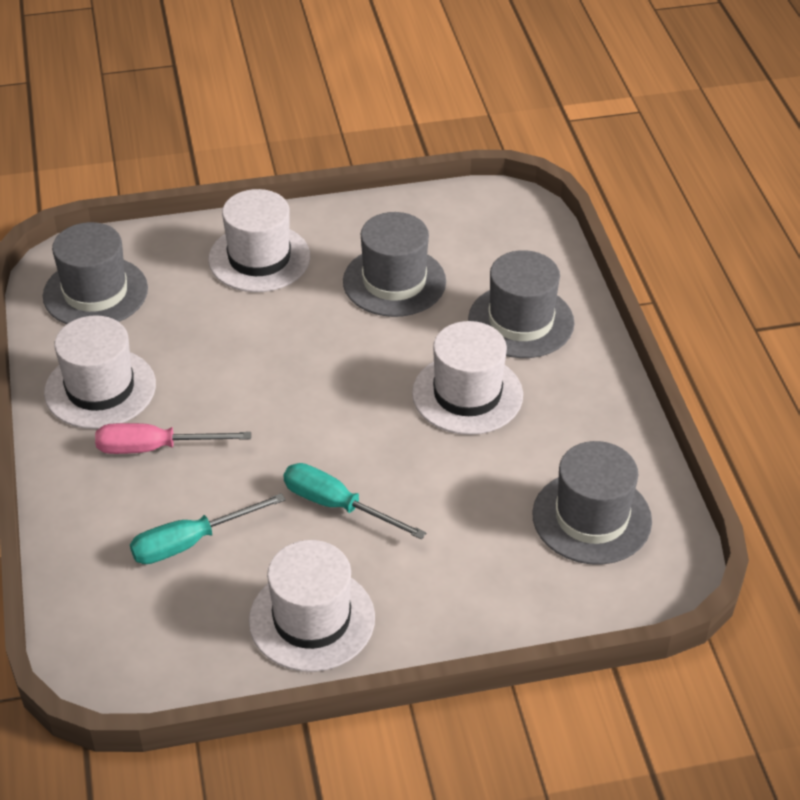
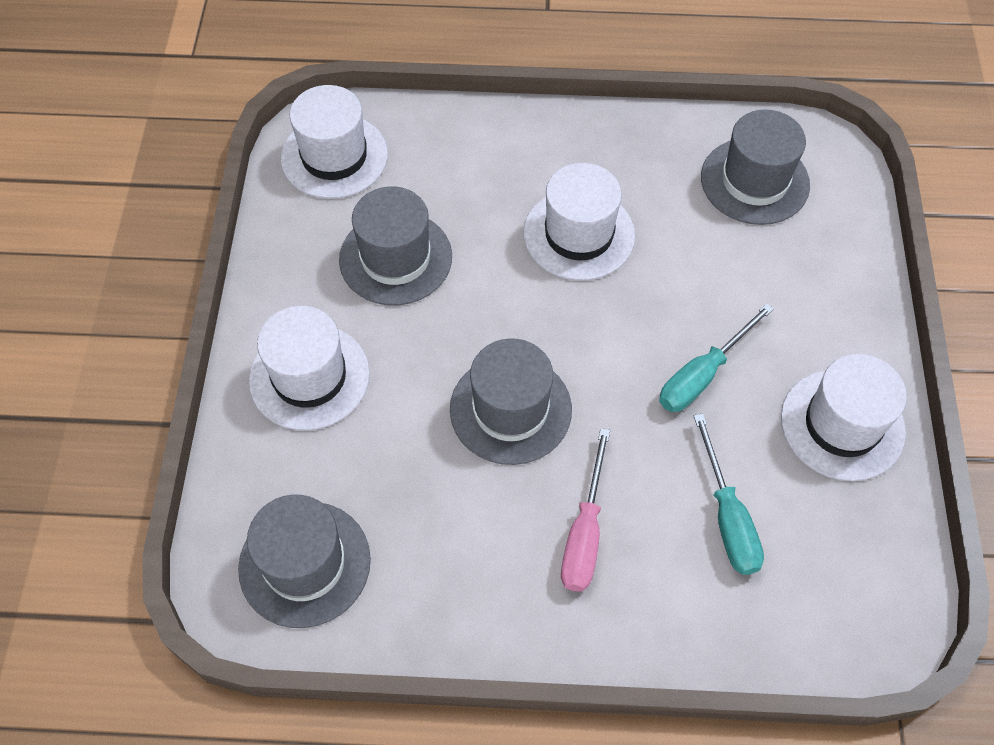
camera: 75 degrees left, 15 degrees up
white hat [44,315,156,429] -> white hat moved to [281,85,388,199]
grey hat [468,250,574,358] -> grey hat moved to [450,338,572,465]

